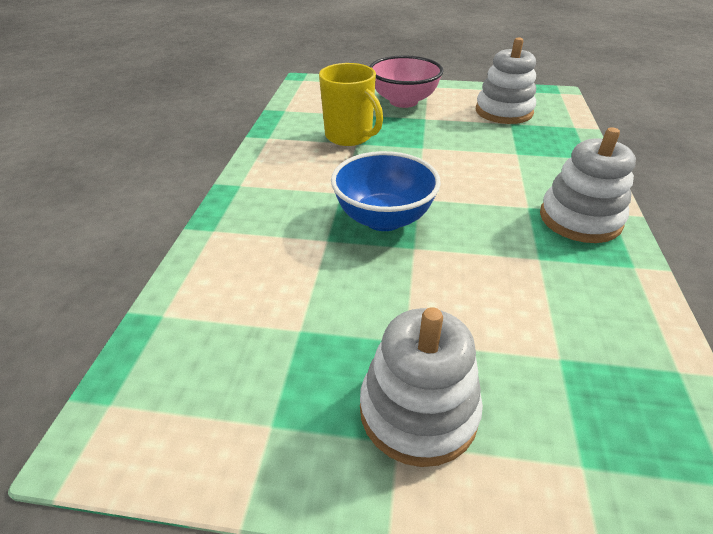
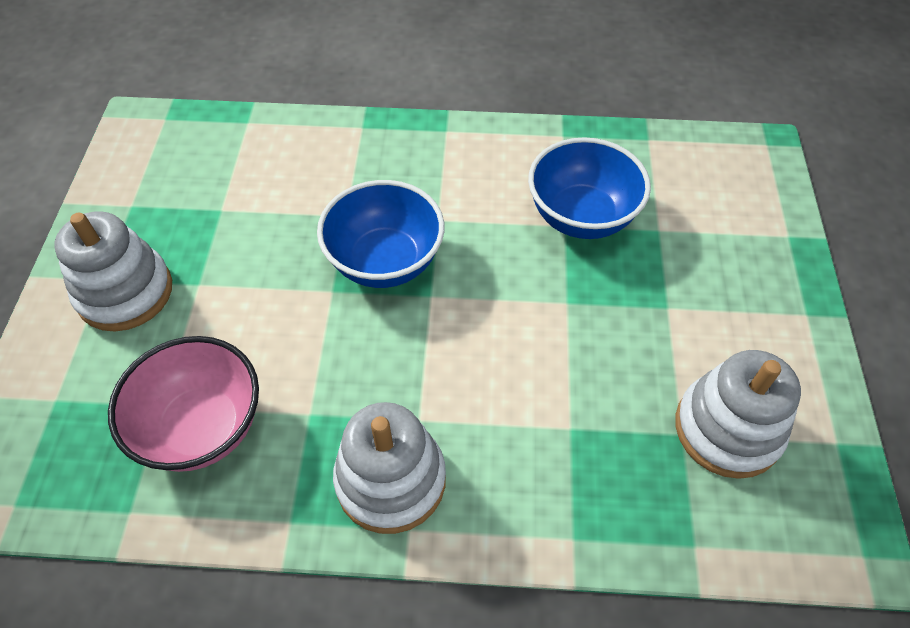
camera: 85 degrees right, 15 degrees up
yellow mug [319,63,383,146] -> blue bowl [528,137,651,239]
pink bowl [369,56,443,108] -> pink bowl moved to [108,336,259,472]

